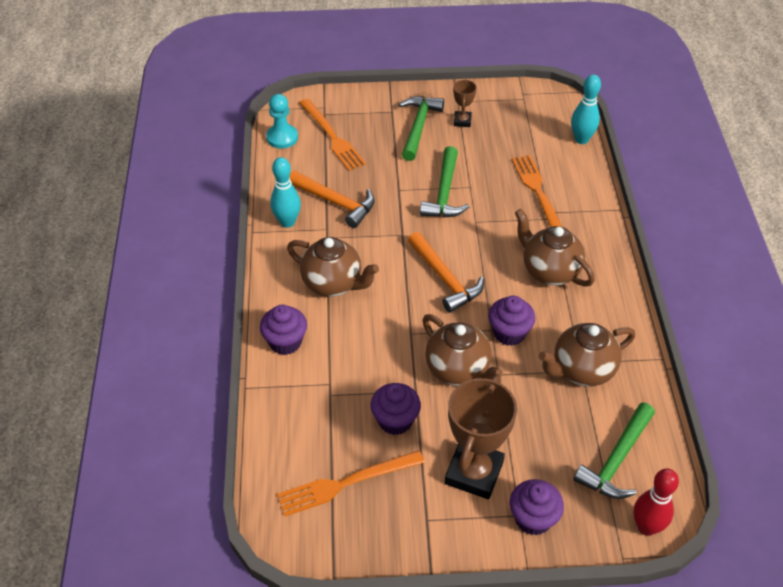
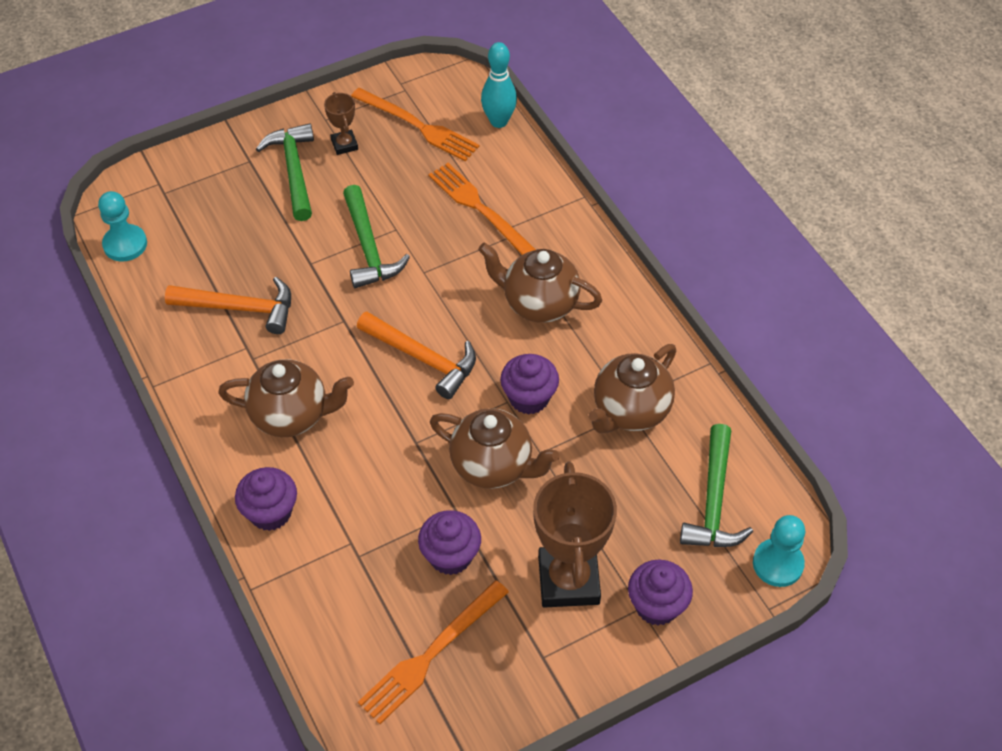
camera: 25 degrees left, 5 degrees up
turquoise bowling pin [270,157,301,228] -> none
orange fork [299,99,366,171] -> orange fork moved to [351,88,480,161]
red bowling pin [634,468,679,536] -> turquoise pawn [753,515,805,587]

